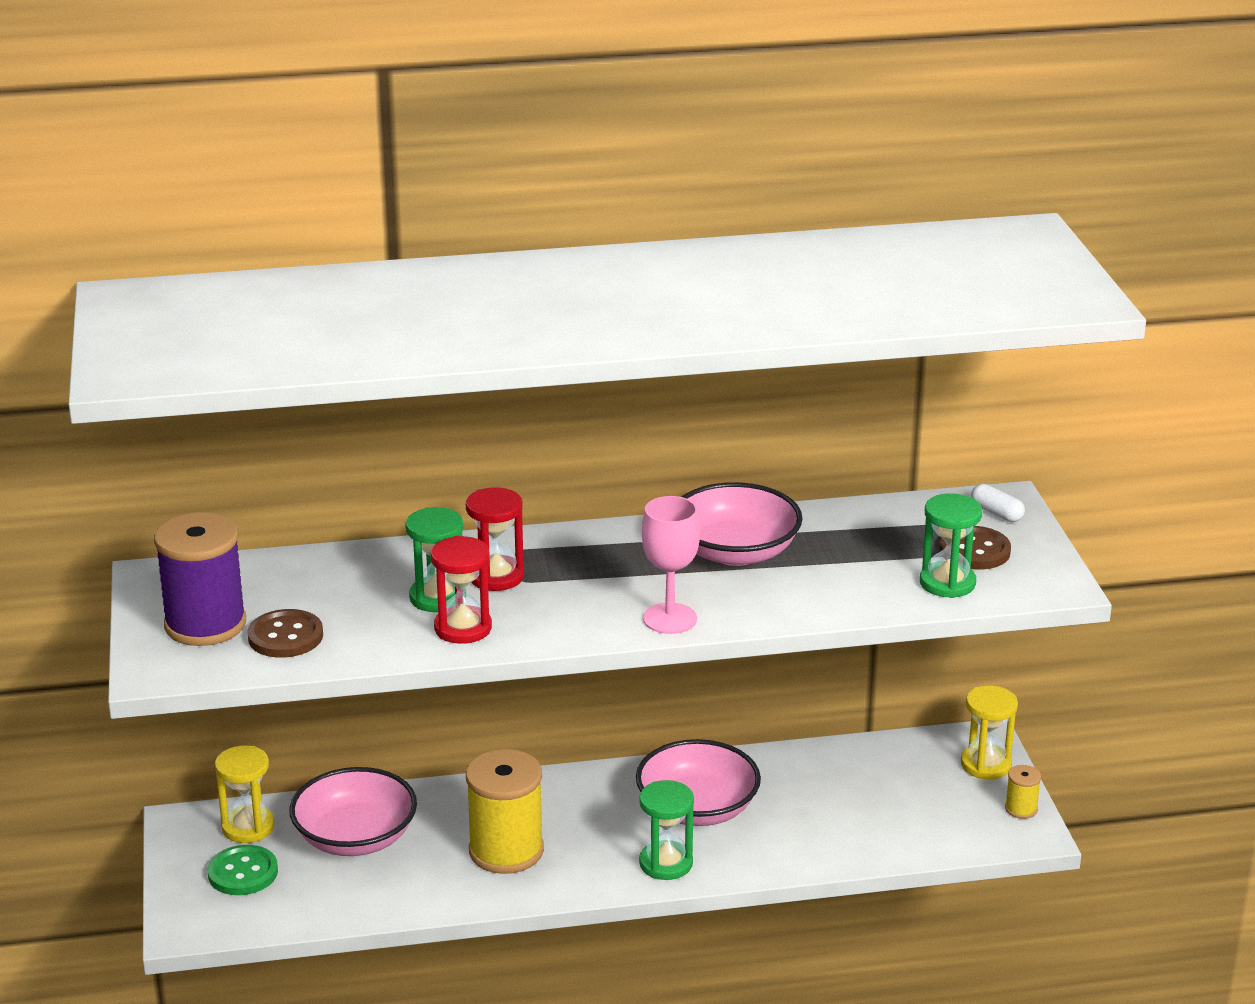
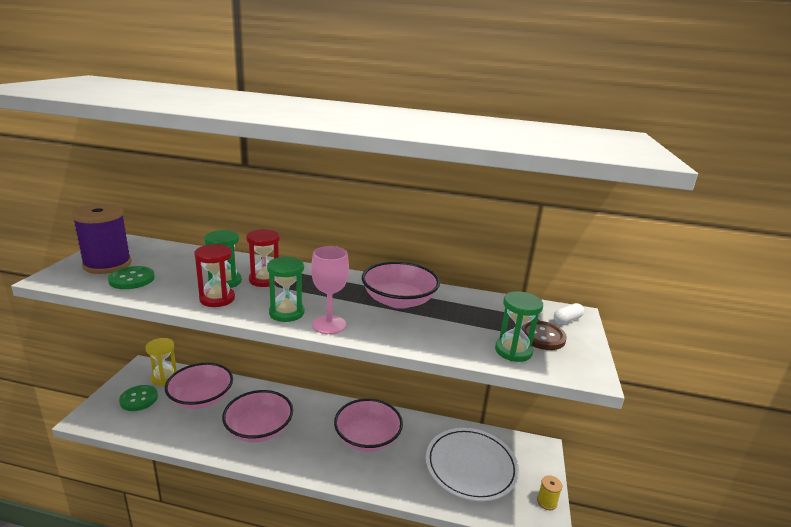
camera: 20 degrees right, 5 degrees down
brown button [247,609,323,658] -> green button [108,266,155,289]
yellow spool [466,749,544,874] -> pink bowl [222,390,293,443]
green hourglass [639,780,694,880] -> green hourglass moved to [267,256,304,322]
yellow hourglass [961,685,1018,779] -> none
white capsule [971,484,1025,522] -> white capsule turned 75 degrees clockwise [554,303,584,324]
none -> white plate [426,428,519,501]

